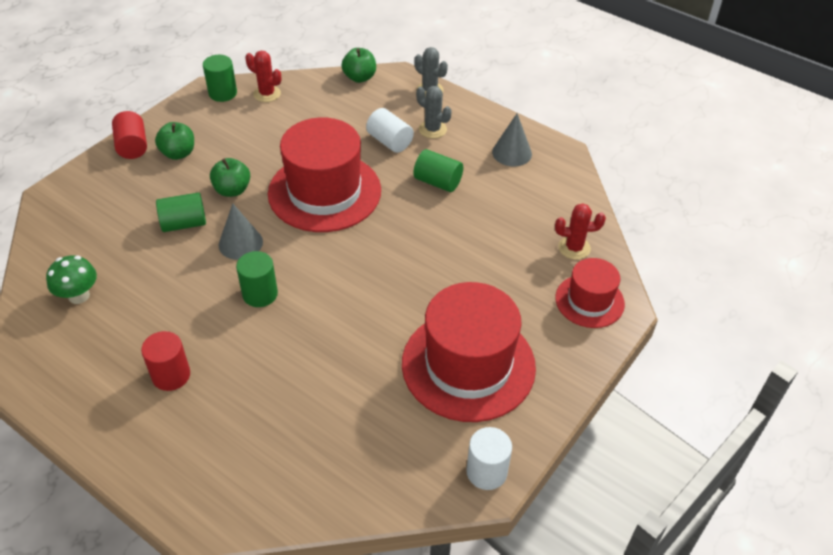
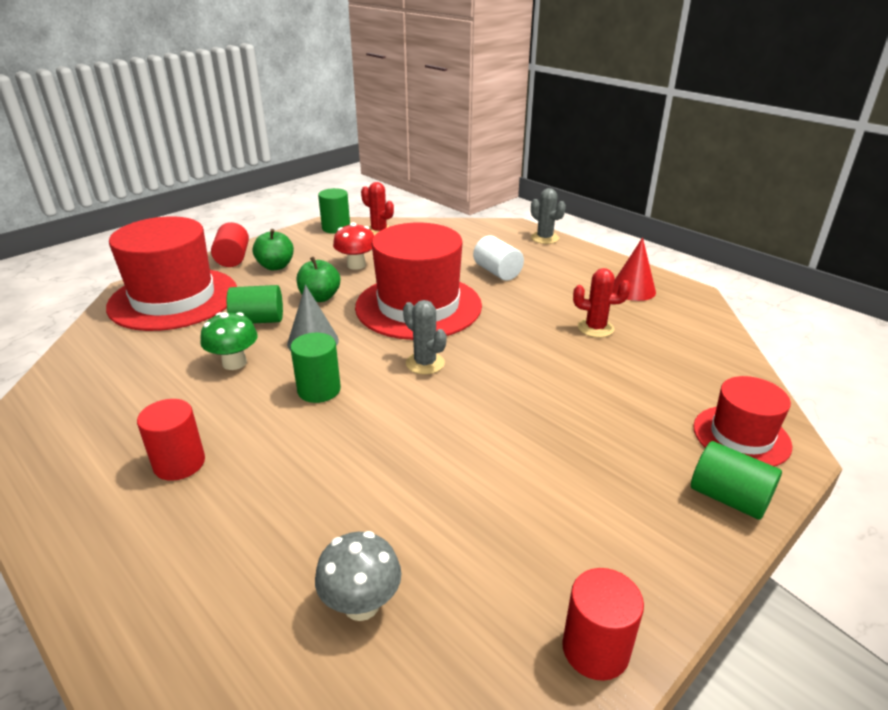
camera: 10 degrees right, 15 degrees down
green mushroom [46,255,97,304] -> green mushroom moved to [201,312,258,370]
green apple [342,48,376,83] -> none
red hat [402,282,536,422] -> red hat moved to [106,217,237,331]
green cylinder [413,149,463,192] -> green cylinder moved to [691,441,782,520]
grey cactus [416,86,452,139] -> grey cactus moved to [403,300,447,374]
white cylinder [466,427,512,490] -> red cylinder [562,568,644,681]
grey cone [492,114,532,166] -> red cone [613,237,656,301]
red cactus [555,203,606,260] -> red cactus moved to [573,268,631,338]
none -> grey mushroom [315,531,402,621]
none -> red mushroom [333,222,374,270]

